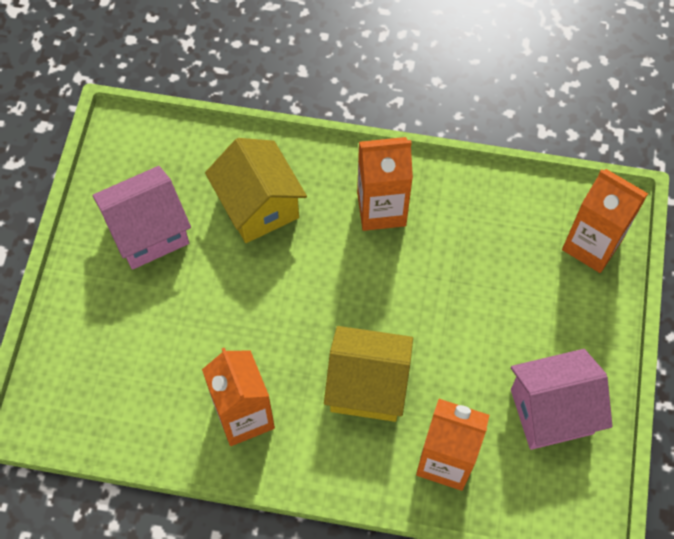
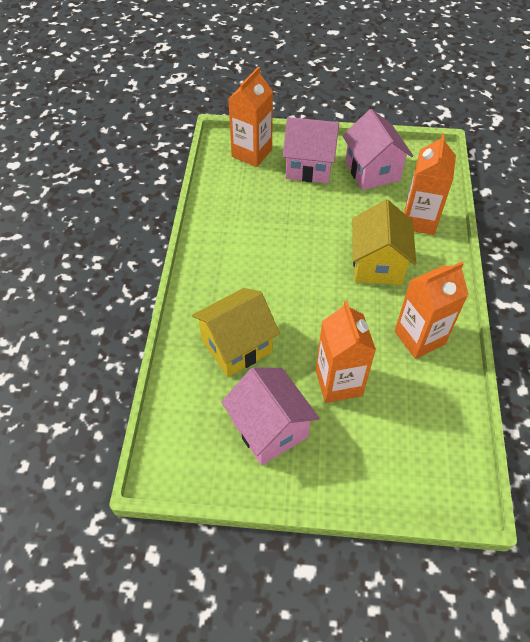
camera: 95 degrees left, 10 degrees down
orange carton [357,137,413,231] -> orange carton moved to [316,301,376,403]
none -> pink house [283,117,339,183]

